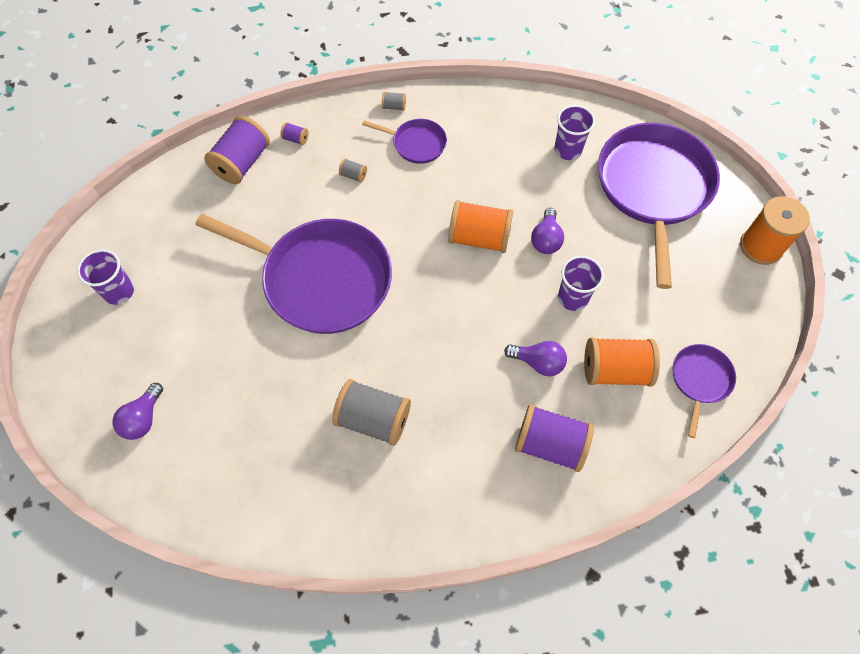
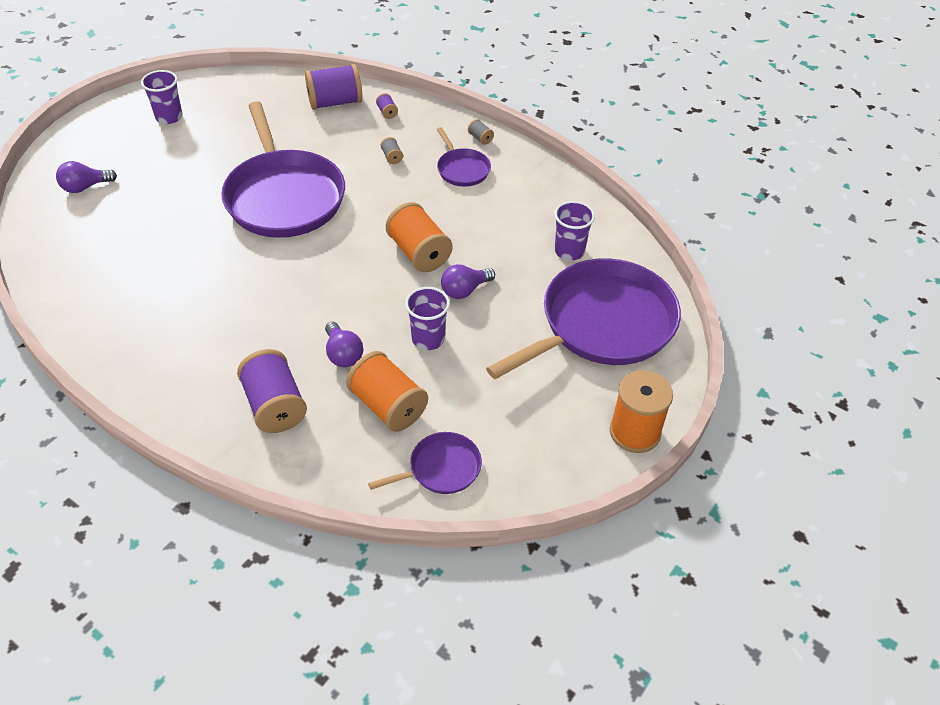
camera: 45 degrees right, 15 degrees down
grey spool [332,379,411,446] -> none

